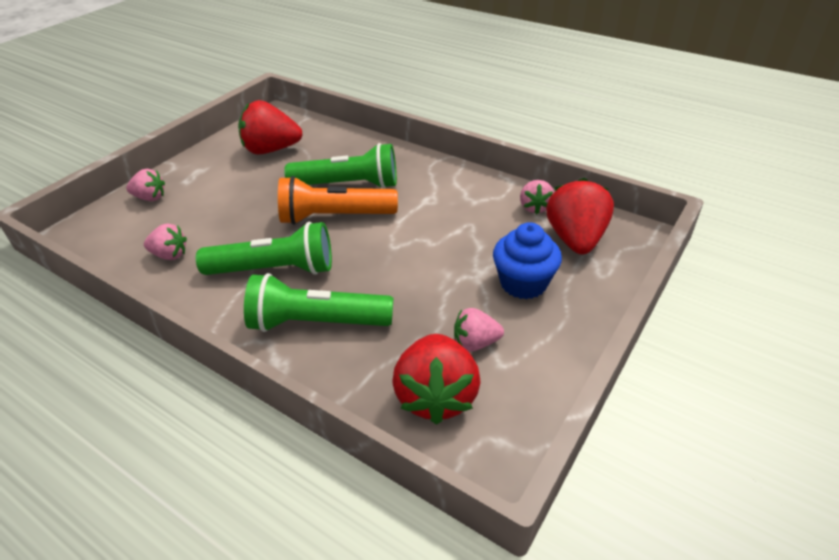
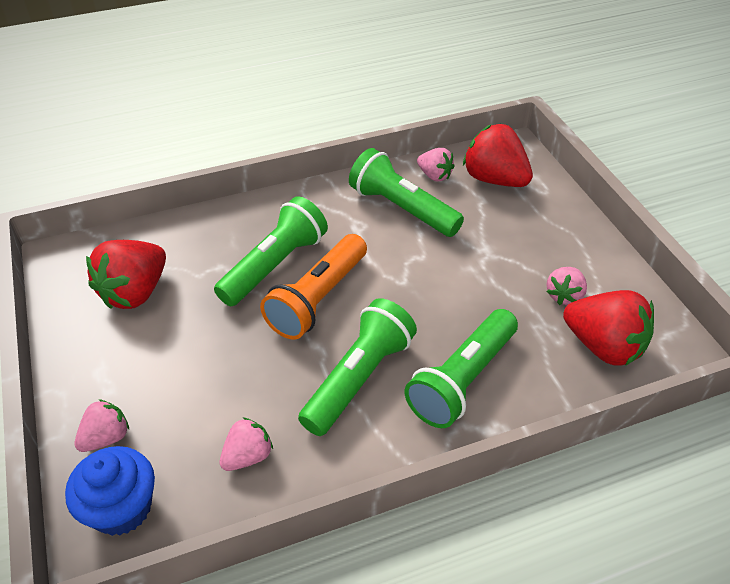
camera: 55 degrees left, 5 degrees up
blue cupcake [493,222,562,299] -> blue cupcake moved to [65,446,155,536]
none -> green flashlight [349,148,464,237]

